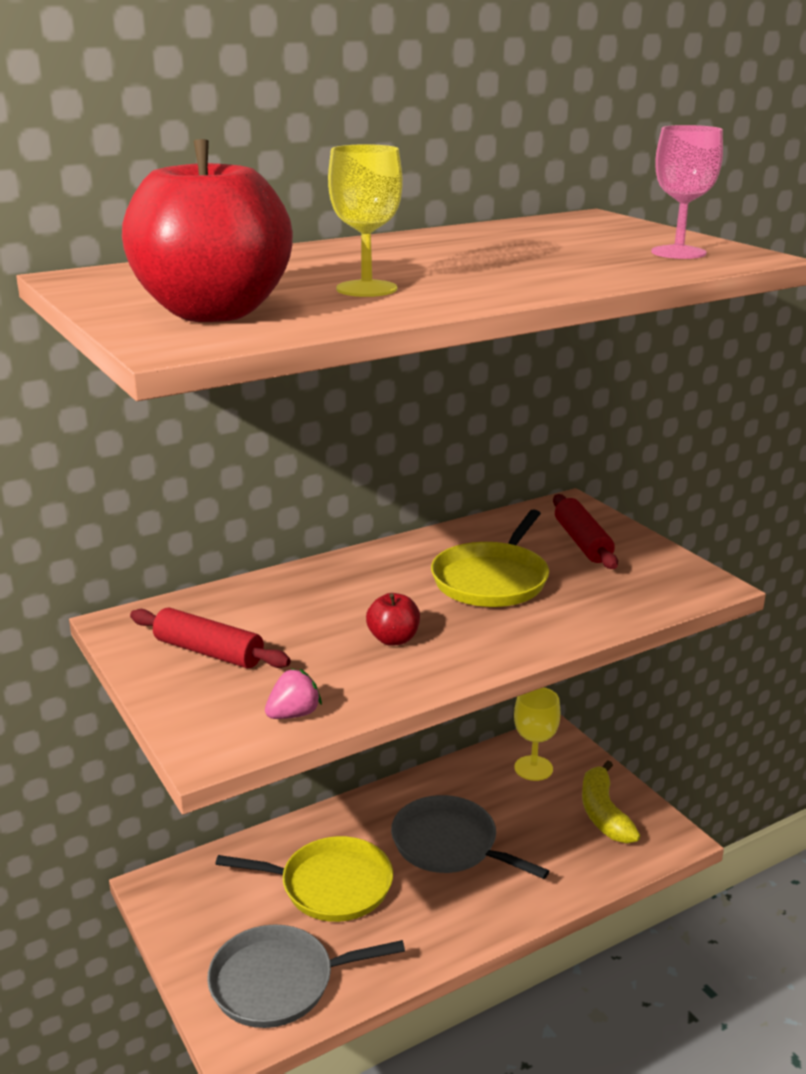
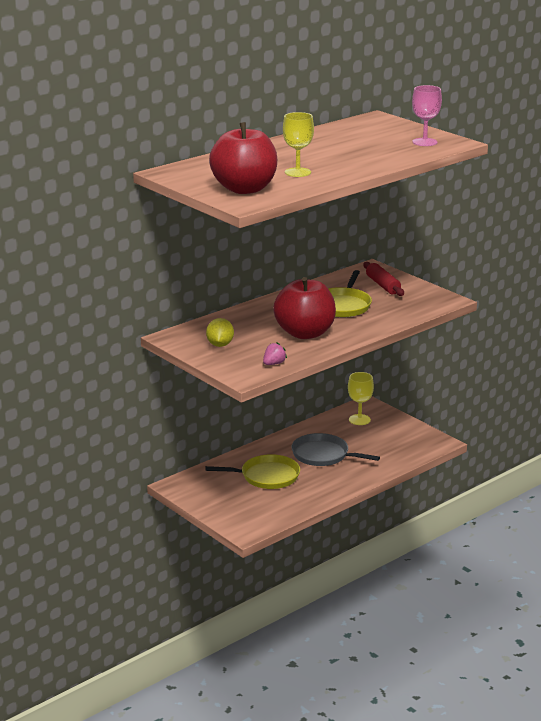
camera: 10 degrees left, 0 degrees up
red rolling pin [130,608,291,668] -> yellow lemon [206,318,234,347]
grey pan [207,924,405,1028] -> none
red apple [366,593,420,646] -> red apple [273,277,336,339], size x2.39
yellow banana [582,760,640,844] -> none

